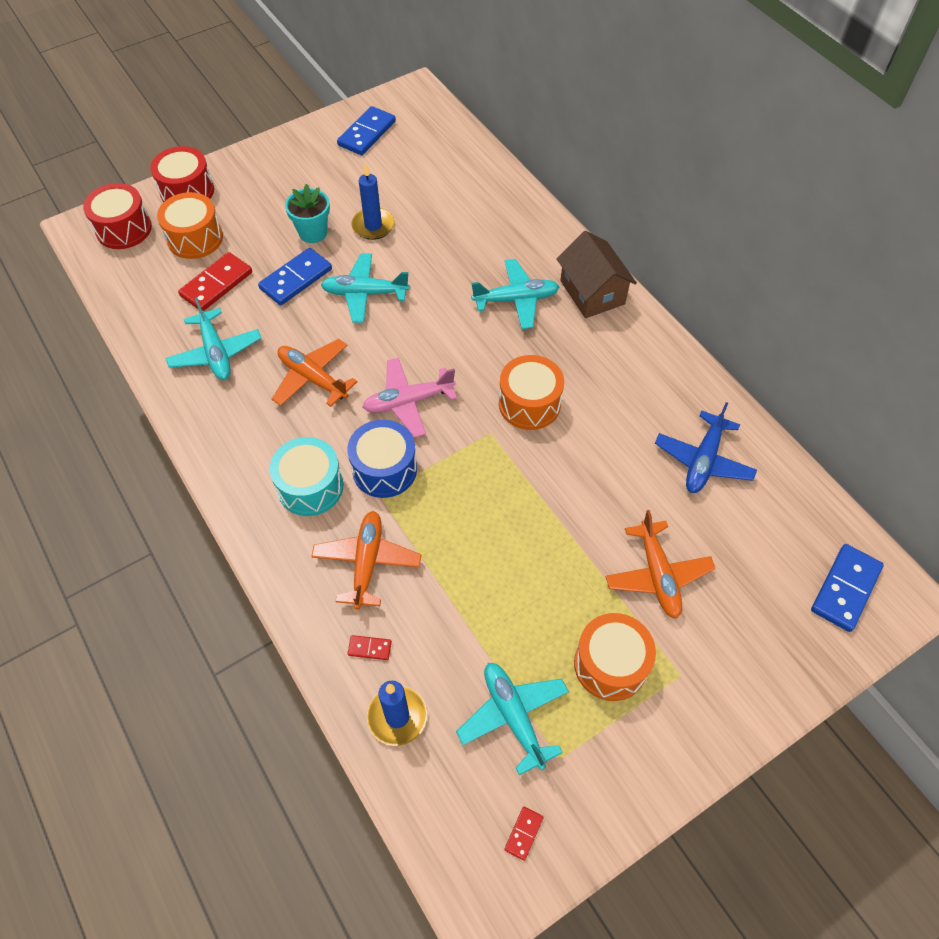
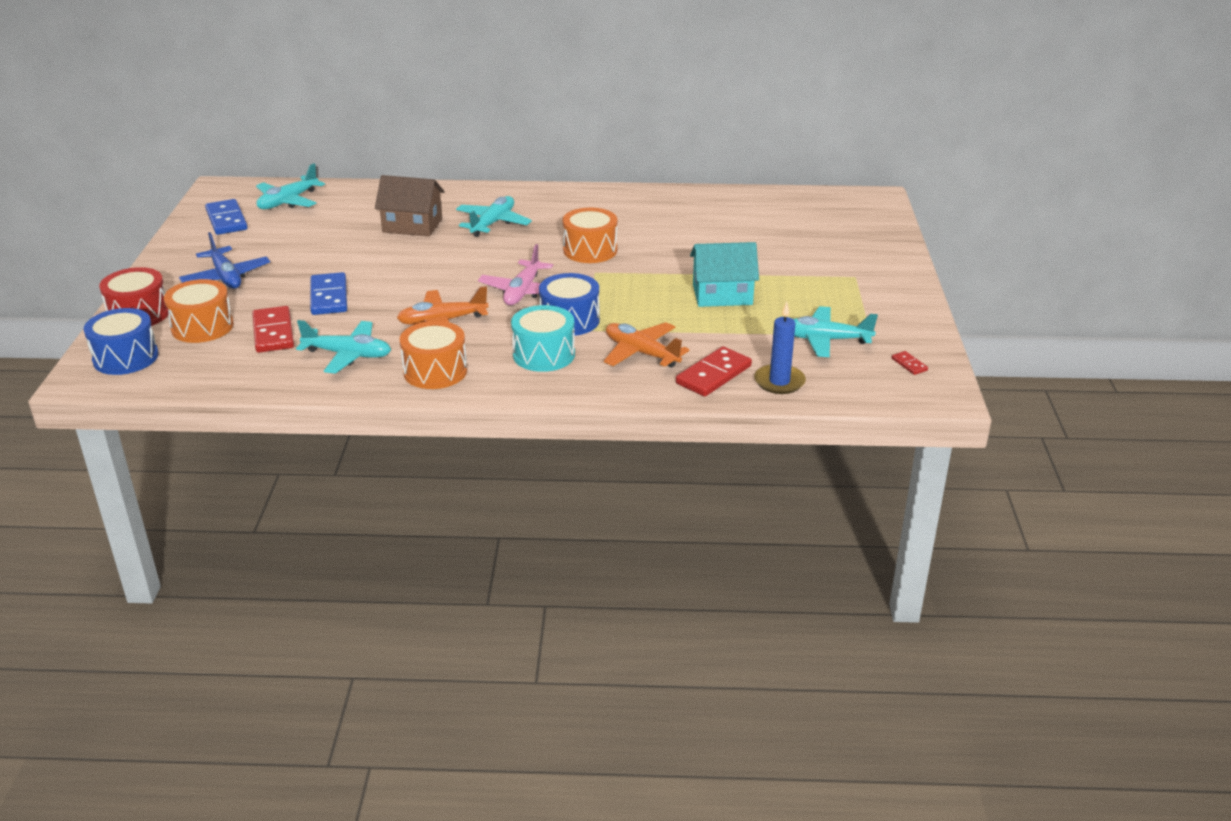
camera: 55 degrees left, 25 degrees down
red drum [83,183,152,249] -> blue drum [83,308,159,375]
turquoise flower pot [285,184,330,243] -> none
turquoise plane [321,253,410,323] -> turquoise plane moved to [256,163,325,209]
red domino [347,635,392,660] -> red domino [676,346,752,397], size x2.13
blue candle [351,163,395,240] -> none
brown house [556,231,637,318] -> brown house moved to [375,175,444,237]
orange drum [574,613,656,701] -> orange drum moved to [400,321,467,389]
orange plane [605,510,716,619] -> none
blue plane [655,402,757,493] -> blue plane moved to [179,232,270,289]
blue domino [811,544,884,632] -> none
none -> turquoise house [690,242,759,307]

